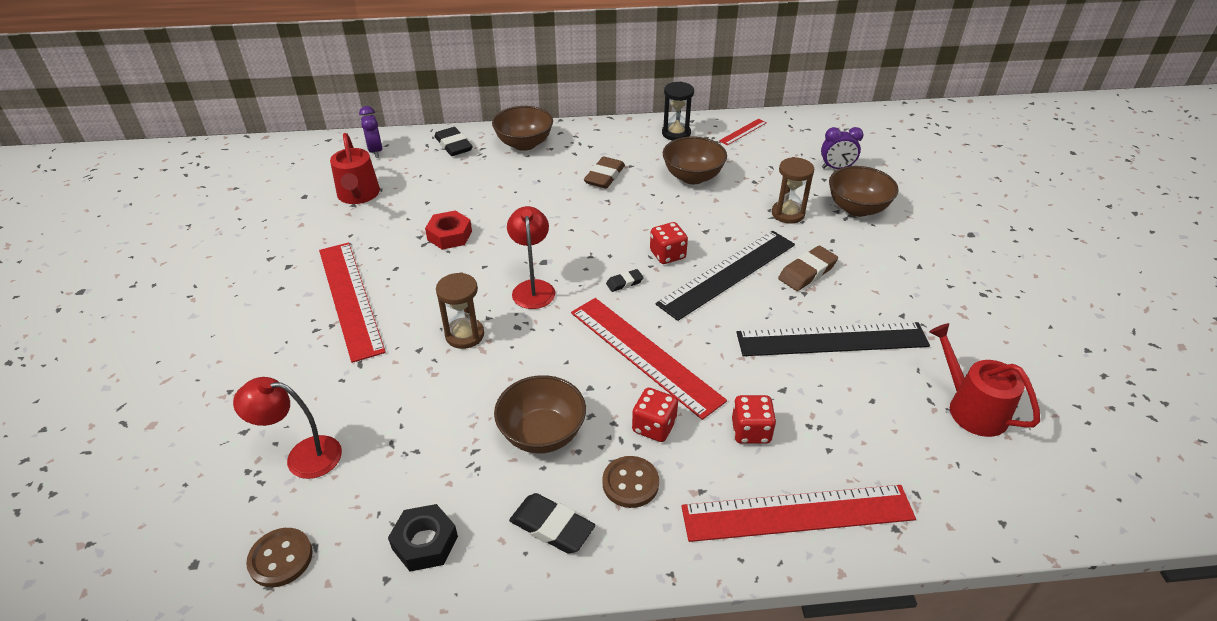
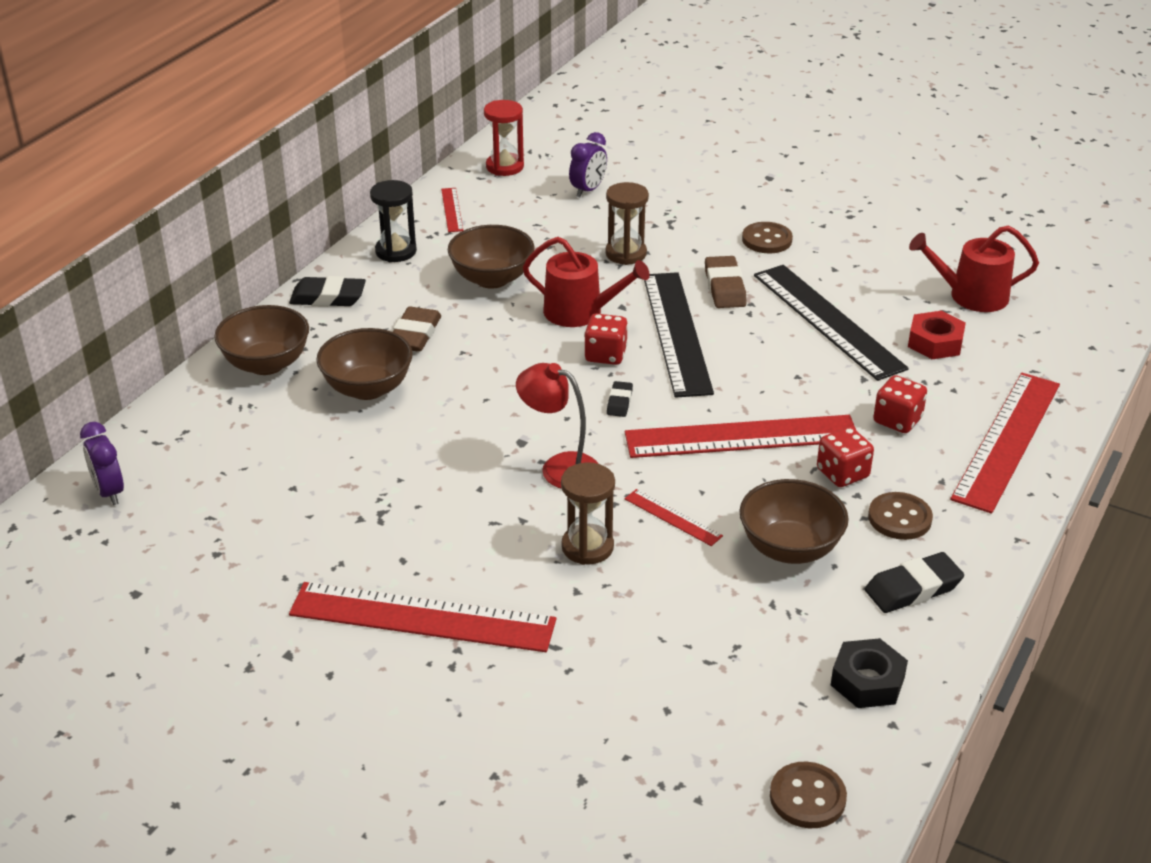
camera: 55 degrees left, 5 degrees down
red lamp [233,377,342,479] -> none
red watering can [330,133,380,204] -> red watering can moved to [523,237,650,327]
purple clock [359,106,382,158] -> purple clock turned 45 degrees clockwise [80,422,124,505]
red nut [425,210,472,250] -> red nut moved to [908,311,966,359]
black eraser [434,127,473,156] -> black eraser moved to [289,276,366,307]
brown eraser [584,157,625,189] -> brown eraser turned 45 degrees clockwise [393,307,441,352]
black ruler [736,322,930,356] -> black ruler turned 60 degrees counterclockwise [754,265,909,381]
brown bowl [829,166,899,217] -> brown bowl moved to [316,328,413,400]
none -> red hourglass [484,100,524,176]
none -> red ruler [624,489,723,546]
none -> brown button [742,222,793,253]

